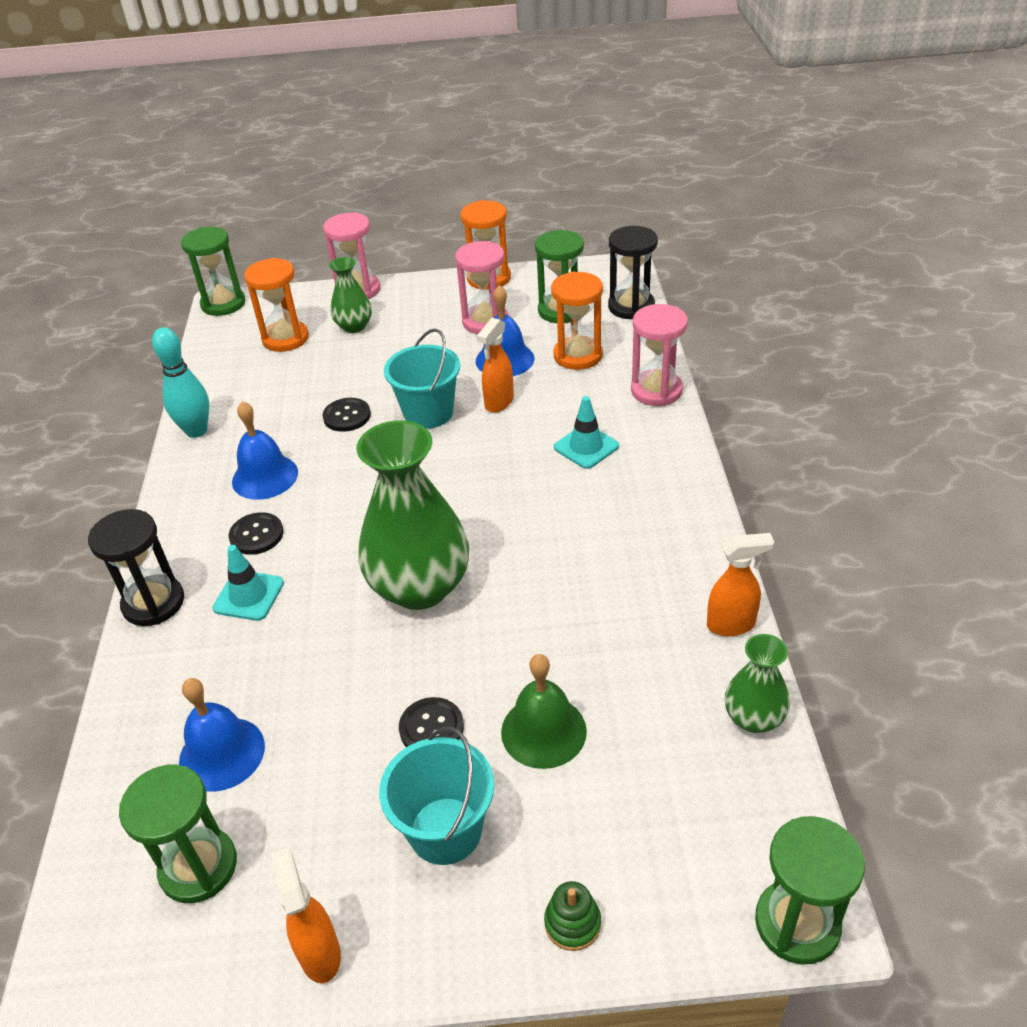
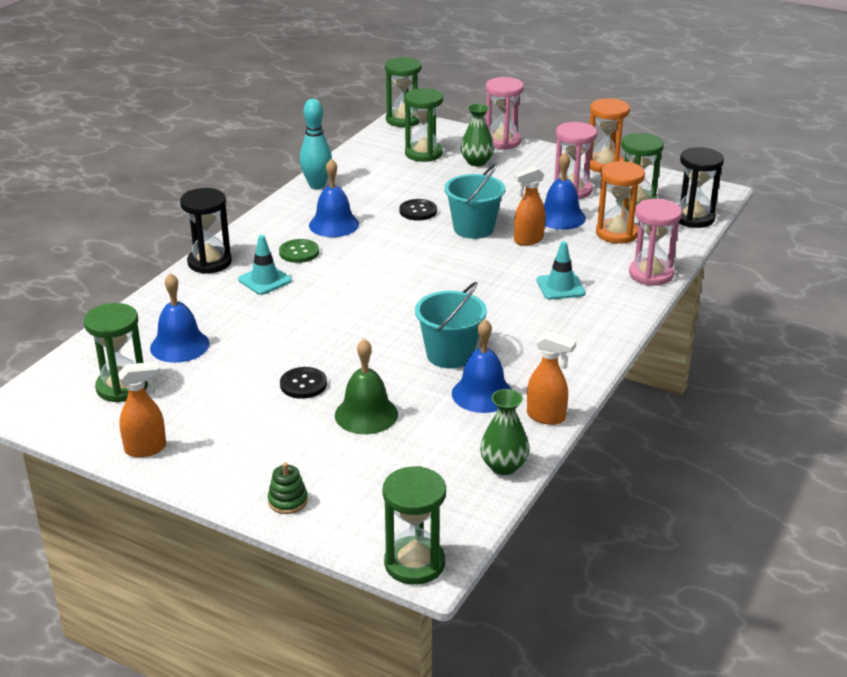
camera: 30 degrees right, 10 degrees down
black button [228,512,283,555] -> green button [279,239,319,263]
orange hourglass [244,258,309,352] -> green hourglass [405,88,443,162]
orange spray bottle [272,848,341,983] -> orange spray bottle turned 60 degrees clockwise [118,362,166,457]
green vase [357,420,469,610] -> none
turquoise bucket [379,727,494,865] -> turquoise bucket moved to [415,282,487,369]
none -> blue bell [452,319,511,413]

